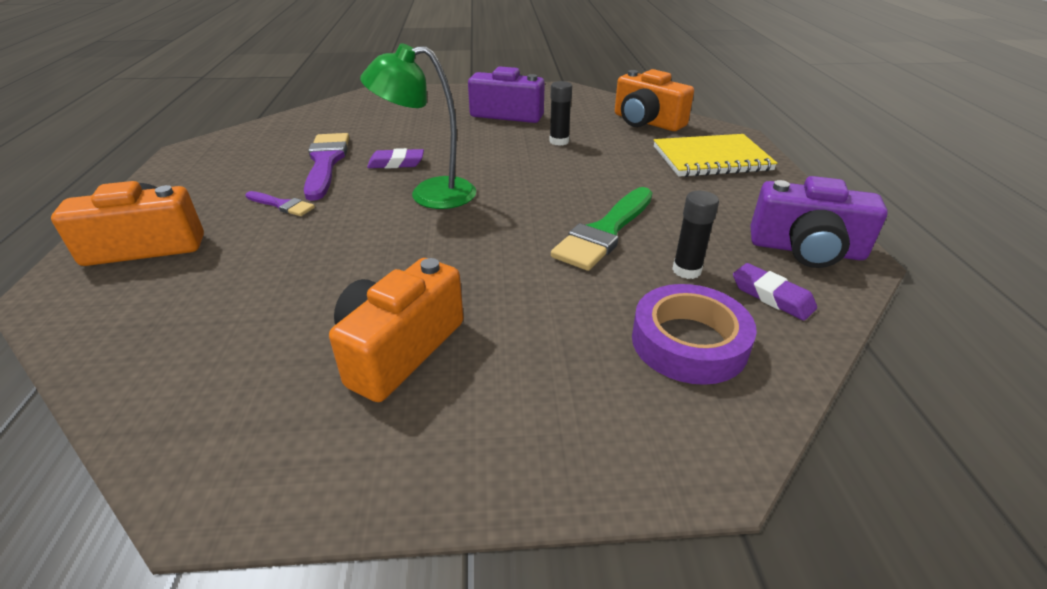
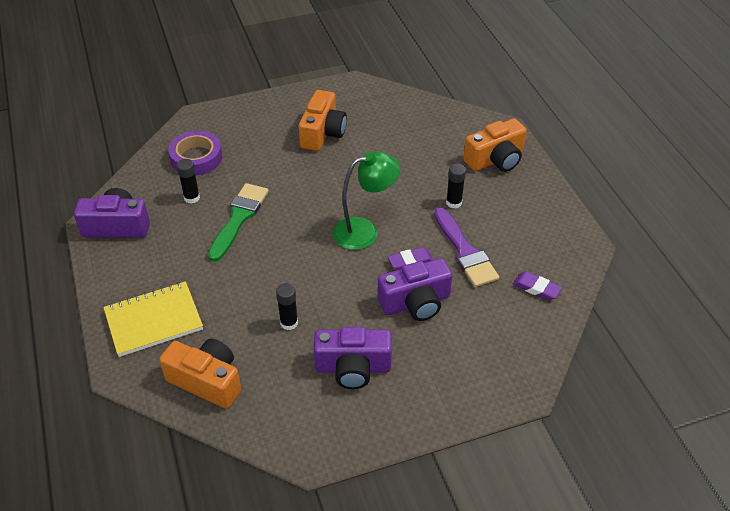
camera: 165 degrees right, 10 degrees up
purple brush [245,191,315,216] -> black glue stick [446,164,466,208]
purple eraser [733,263,817,320] -> purple eraser moved to [513,271,562,300]
none -> purple camera [377,258,452,321]

